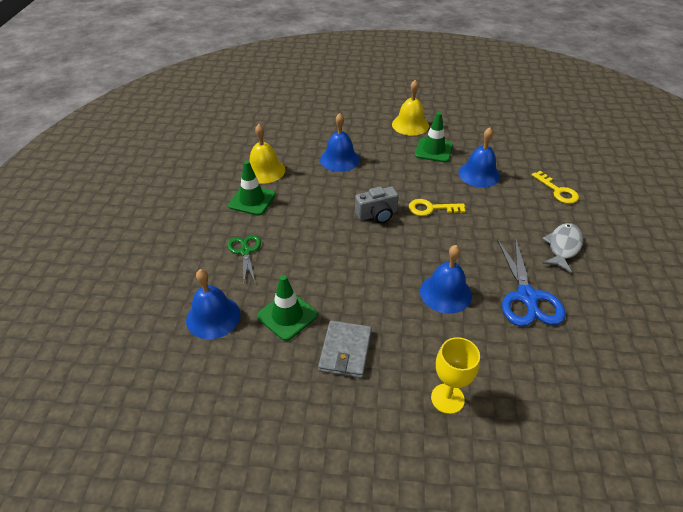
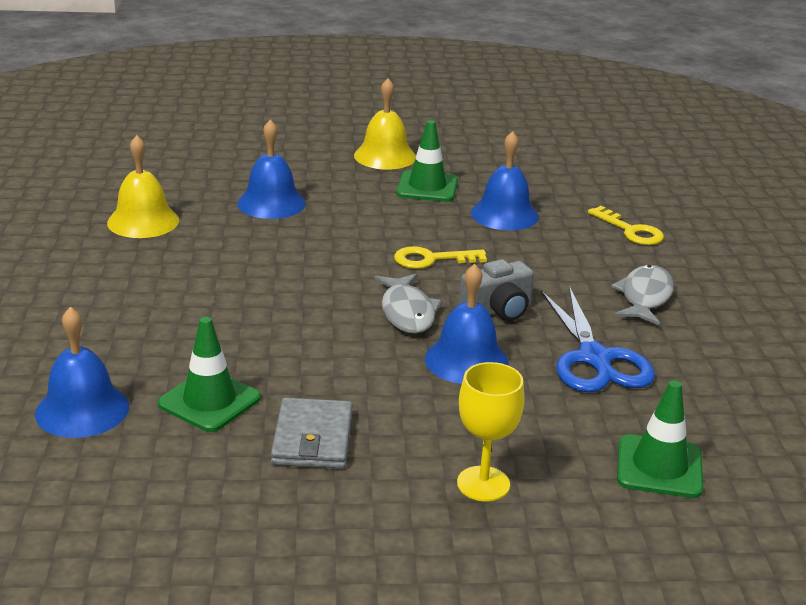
camera: 10 degrees left, 15 degrees down
green traffic cone [228,161,276,216] -> green traffic cone moved to [617,380,703,498]
green scissors [228,235,261,284] -> none
grey camera [355,187,399,223] -> grey camera moved to [459,259,534,321]
none -> grey fish [374,273,442,334]

